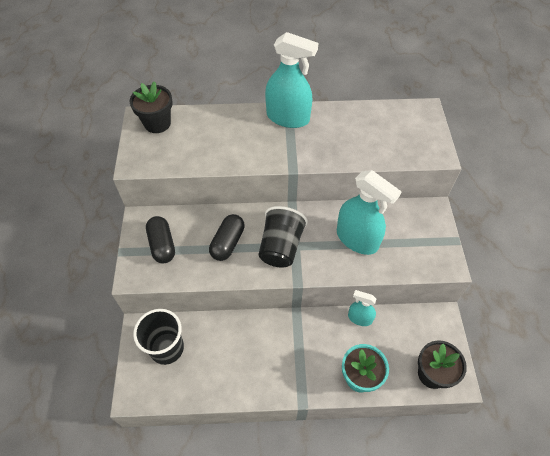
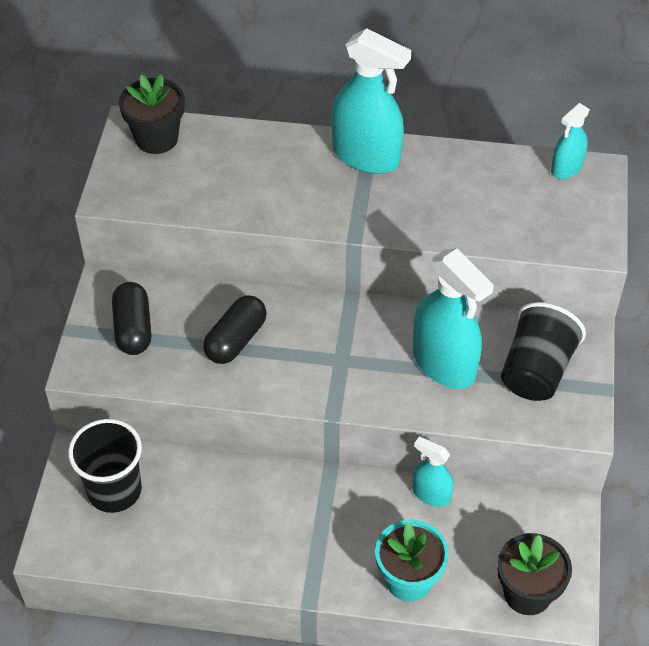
camera: 10 degrees right, 5 degrees down
black cup [258,206,308,268] -> black cup moved to [501,302,586,401]
none -> turquoise spray bottle [551,103,590,179]

